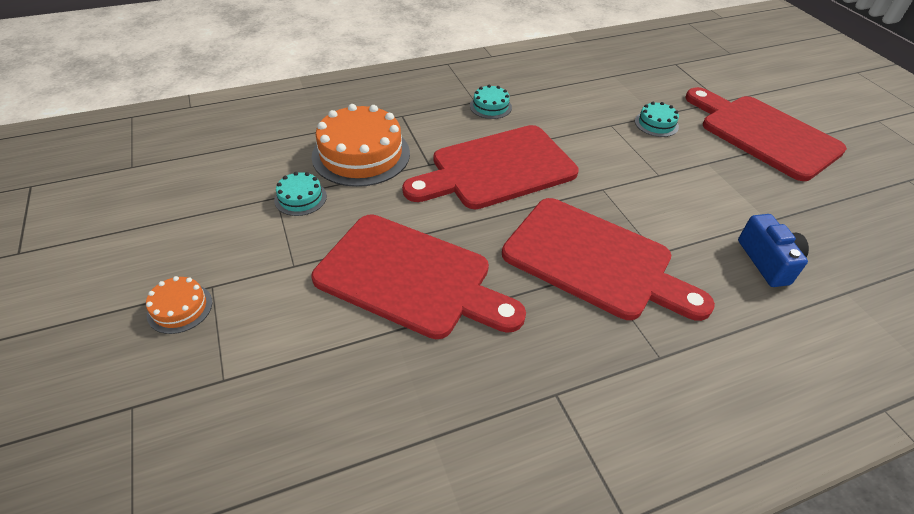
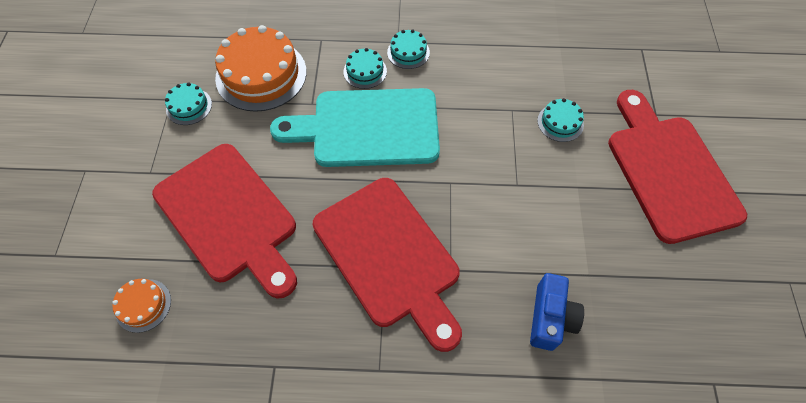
camera: 25 degrees right, 15 degrees up
orange cake [146,276,212,334] -> orange cake moved to [112,279,171,333]
red cutting board [402,125,578,209] -> turquoise cutting board [270,88,440,167]
none -> turquoise cake [343,48,387,89]

